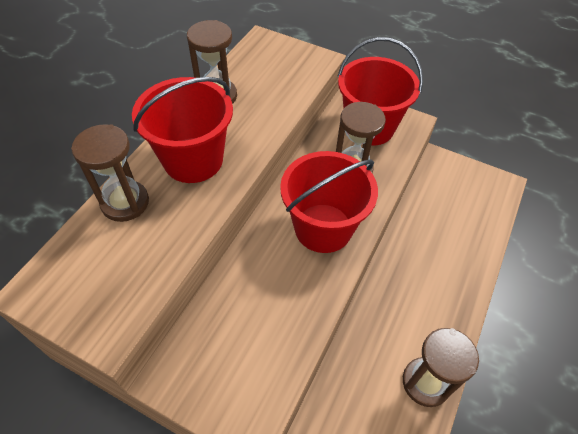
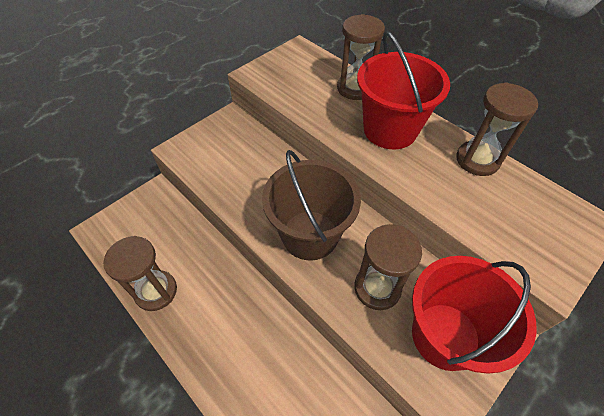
camera: 110 degrees right, 0 degrees up
red bucket [280,151,378,253] -> brown bucket [262,150,361,260]

